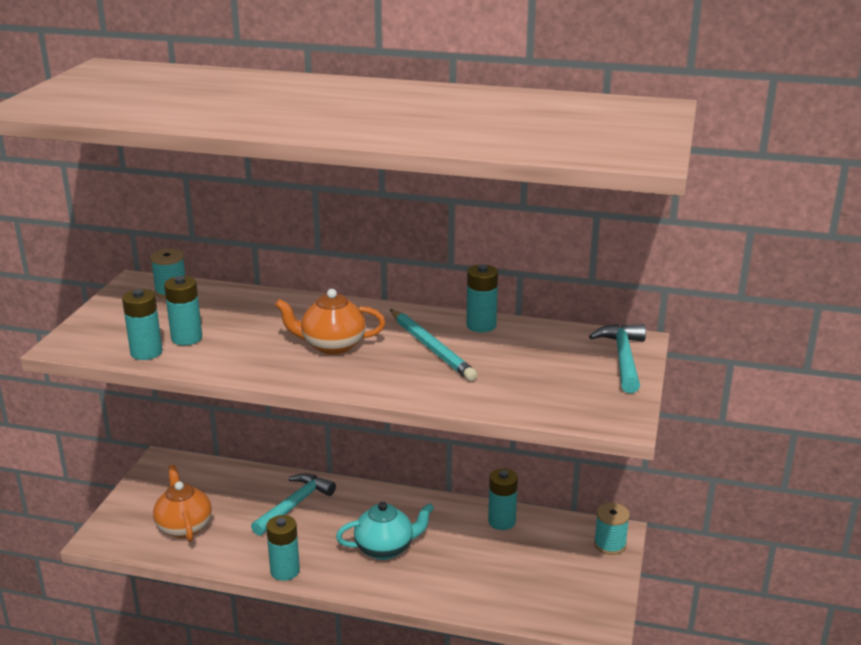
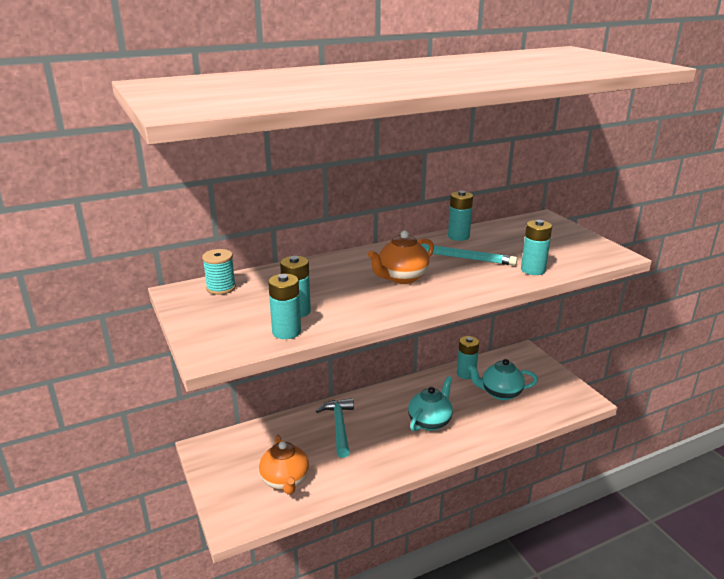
camera: 40 degrees left, 0 degrees up
orange teapot [153,465,212,542] -> orange teapot turned 135 degrees counterclockwise [259,435,309,495]
turquoise battery [266,515,300,581] -> turquoise battery moved to [521,220,552,275]
turquoise hammer [589,324,646,393] -> none
turquoise spool [594,503,630,555] -> none
none -> turquoise teapot [467,359,538,401]

